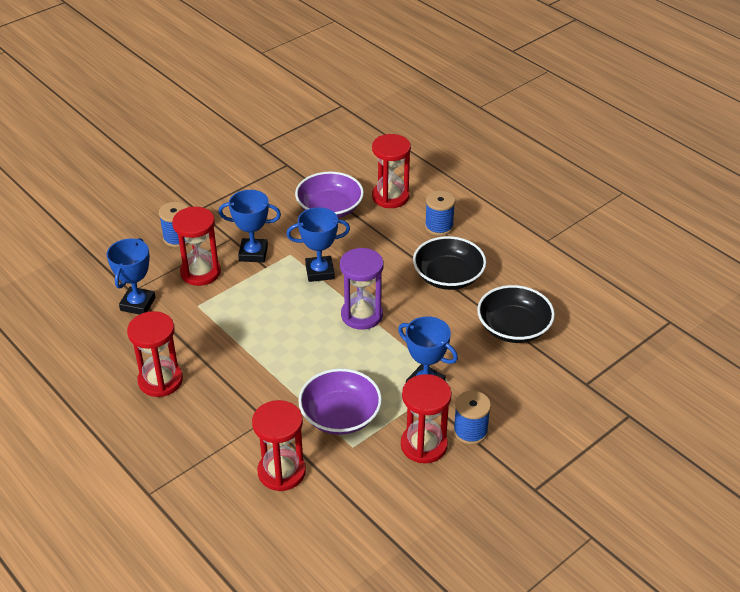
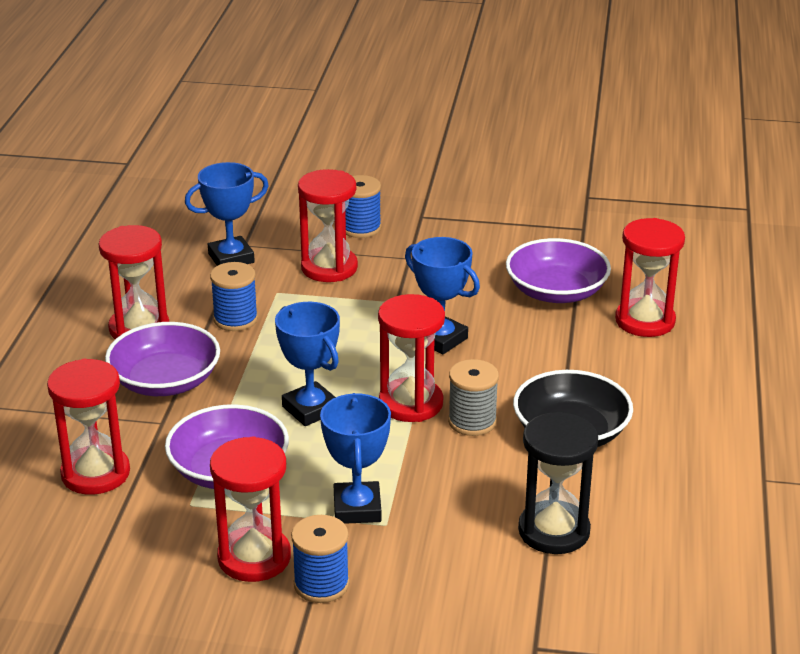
camera: 50 degrees right, 10 degrees down
blue trophy [218,190,281,262] -> blue trophy moved to [275,302,340,426]
purple hourglass [340,248,384,330] -> red hourglass [378,294,445,422]
blue spool [425,191,455,236] -> blue spool moved to [210,262,258,331]
black bowl [477,285,555,343] -> black hourglass [518,412,598,554]
none -> purple bowl [105,322,220,396]
none -> grey spool [448,359,499,436]

